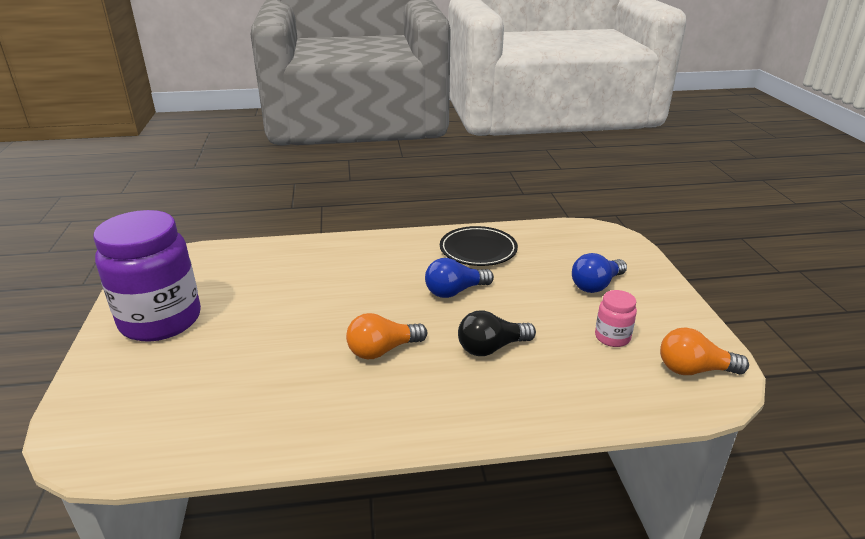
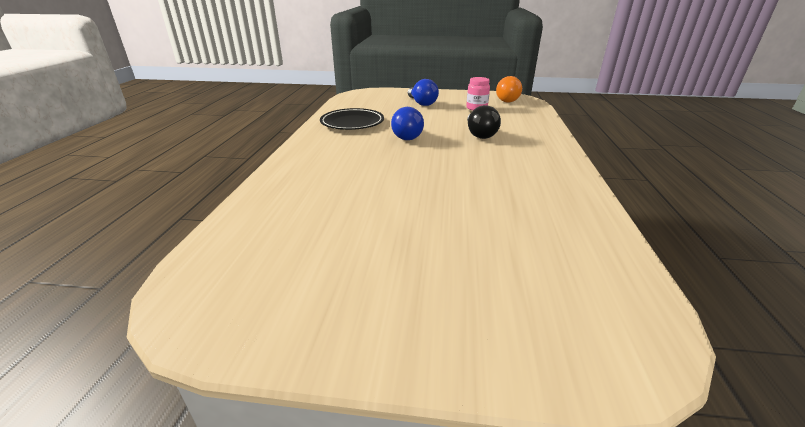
camera: 75 degrees left, 0 degrees up
purple jar [94,210,201,342] -> none
orange light bulb [346,313,427,359] -> none

